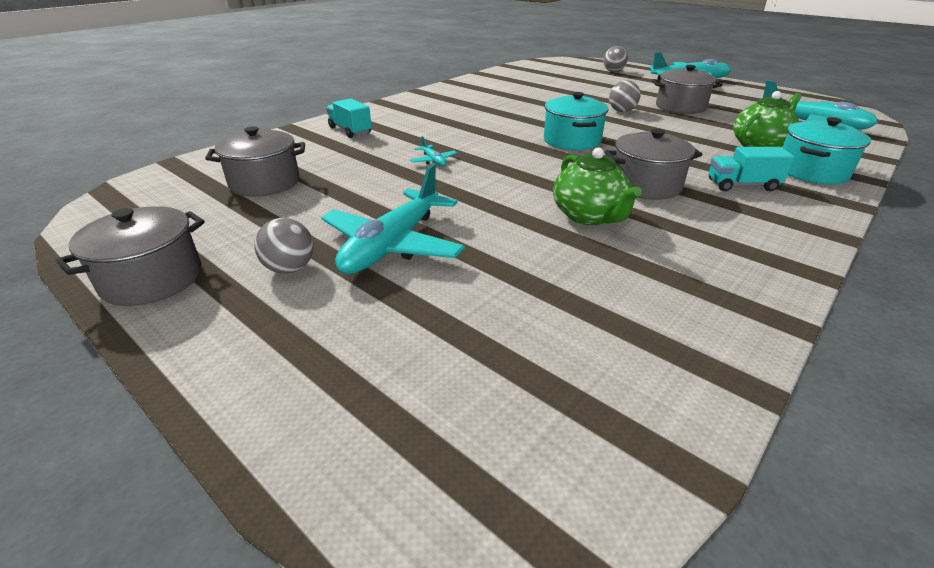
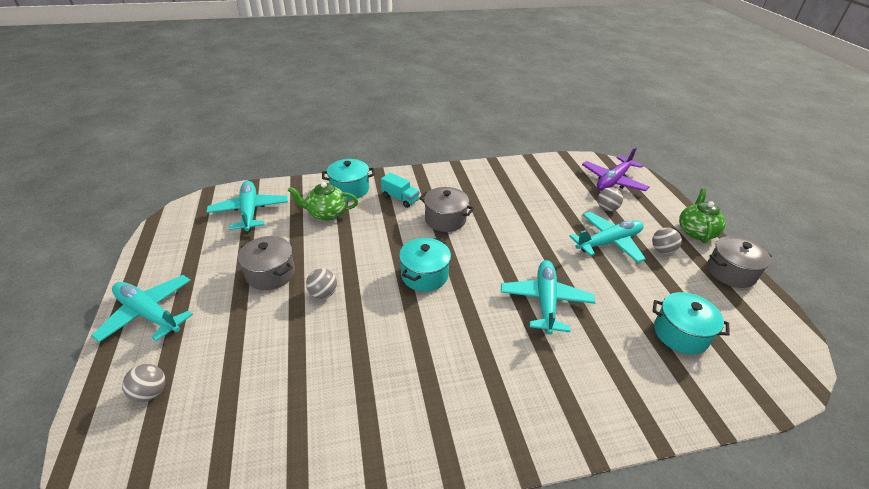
camera: 145 degrees left, 5 degrees up
grey pot [205,126,305,197] -> turquoise pot [652,292,730,354]
turquoise truck [326,98,372,138] -> none
turquoise plane [410,136,457,166] -> turquoise plane [501,260,595,335], size x2.34
green teapot [553,147,642,225] -> green teapot moved to [679,189,726,243]
none -> purple plane [582,147,650,191]
none -> grey ball [598,187,623,211]

